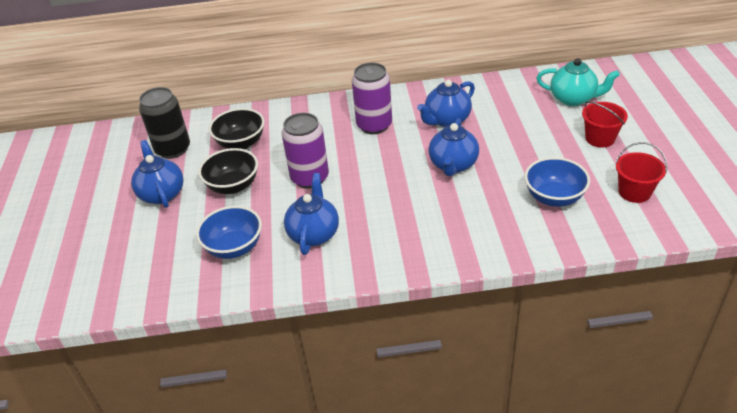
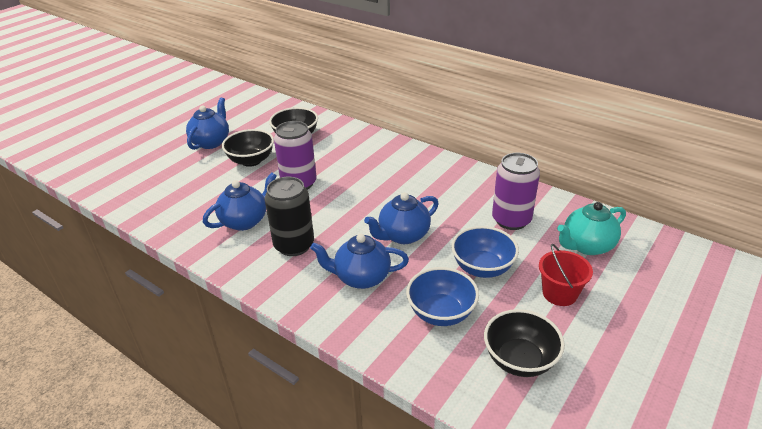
camera: 40 degrees right, 5 degrees down
black can [139,87,190,159] -> black can moved to [265,177,314,256]
blue bowl [196,206,262,259] -> blue bowl moved to [451,226,519,278]
purple can [352,62,392,134] -> purple can moved to [492,153,540,230]
blue teapot [417,80,475,127] -> blue teapot moved to [310,234,409,289]
turquoise teapot [536,58,620,106] -> turquoise teapot turned 90 degrees clockwise [557,202,626,255]
red bucket [615,142,667,203] -> black bowl [484,309,565,377]

